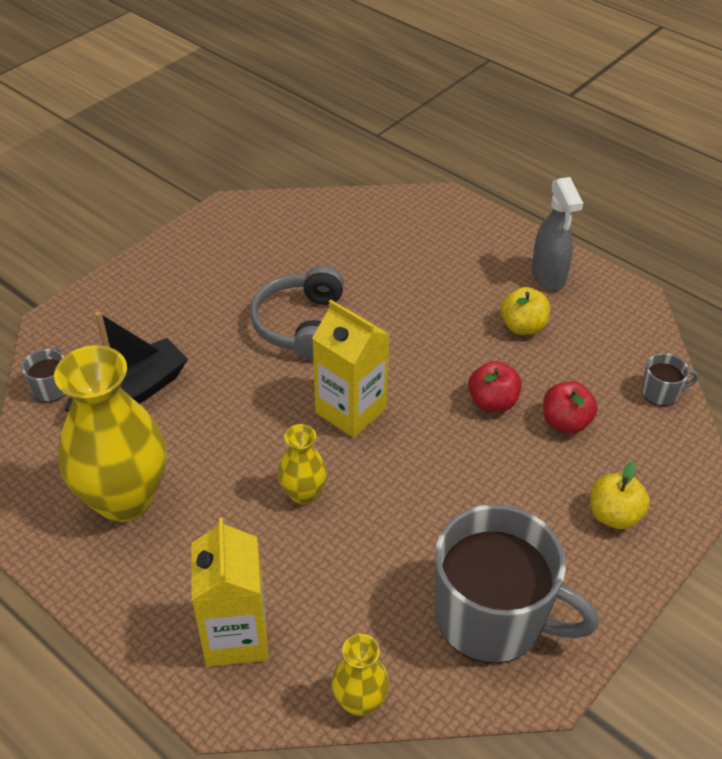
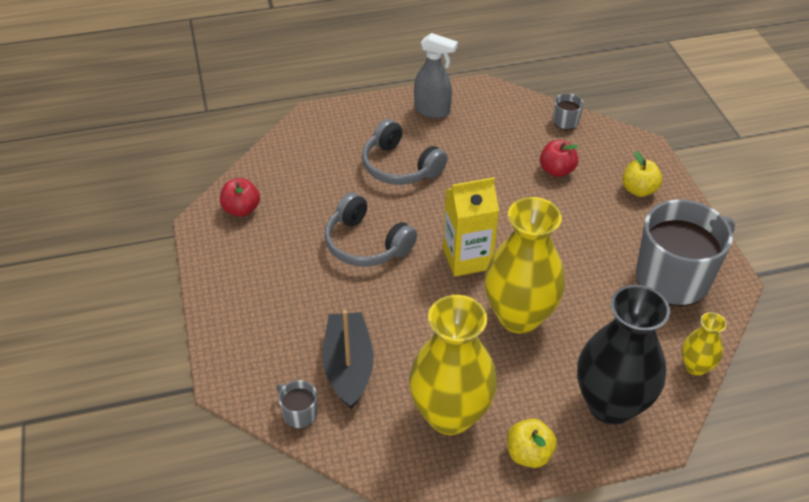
camera: 55 degrees left, 0 degrees up
yellow carton [191,518,268,667] -> black vase [577,285,670,425]
yellow vase [278,424,327,504] -> yellow vase [485,197,565,334], size x2.08
red apple [468,361,522,412] -> red apple moved to [220,178,260,217]
yellow apple [500,287,550,335] -> yellow apple moved to [507,419,557,468]
none -> grey headphones [362,119,448,185]

